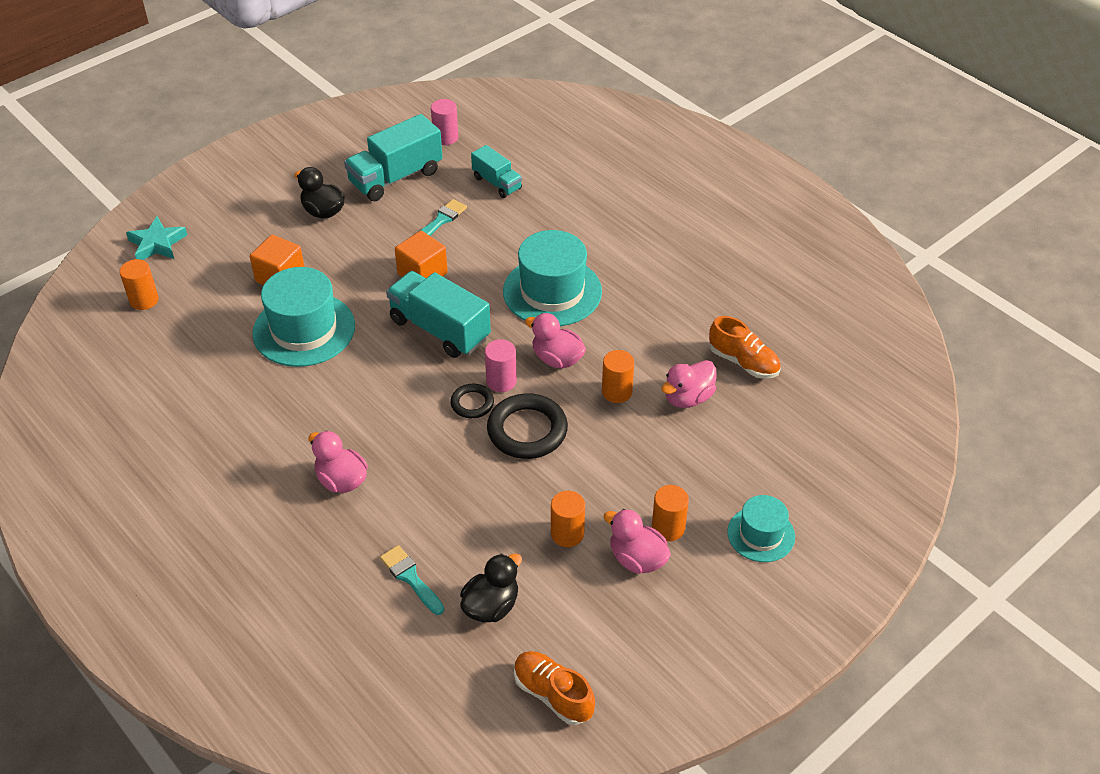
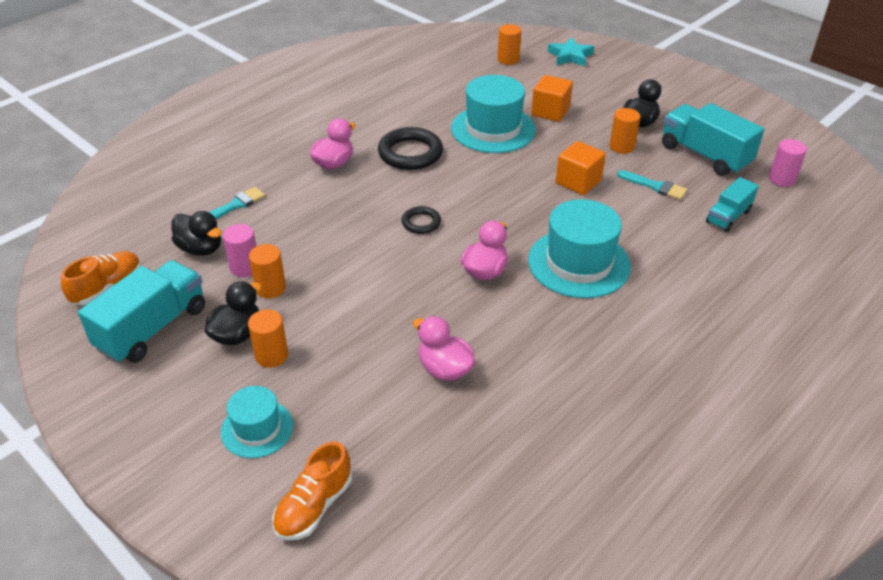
camera: 85 degrees right, 5 degrees down
turquoise truck [386,271,491,358] -> turquoise truck moved to [78,260,205,363]
pink cylinder [485,339,517,392] -> pink cylinder moved to [223,224,256,277]
black ring [487,393,568,459] -> black ring moved to [378,127,443,170]
orange cylinder [602,350,634,403] -> orange cylinder moved to [610,108,641,154]
pink duck [604,509,671,574] -> black duck [204,281,262,345]
orange shoe [709,316,781,379] -> orange shoe moved to [272,441,352,540]

